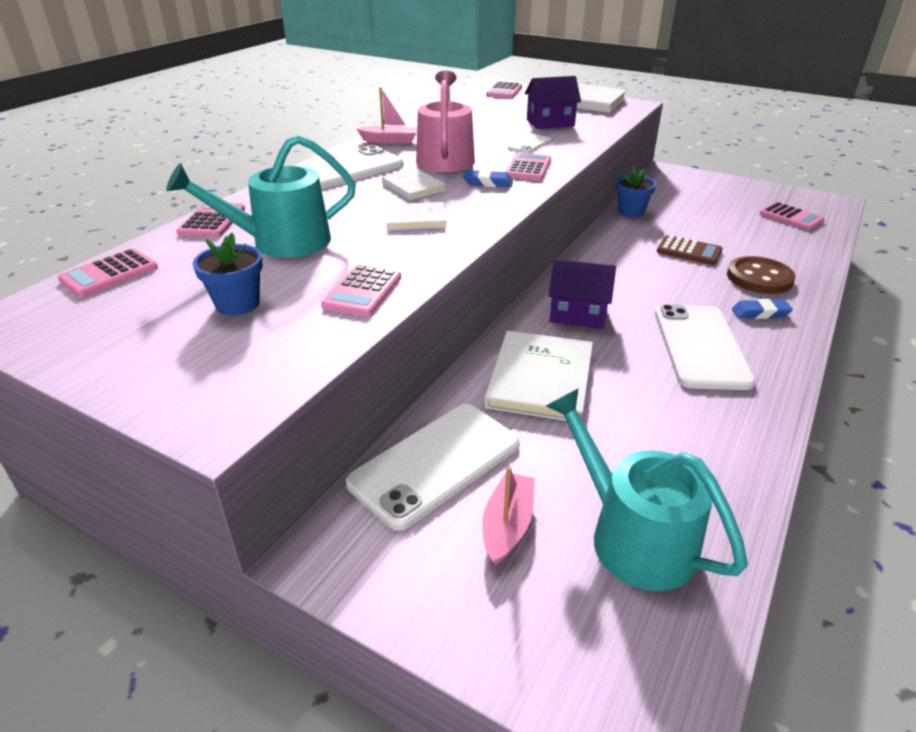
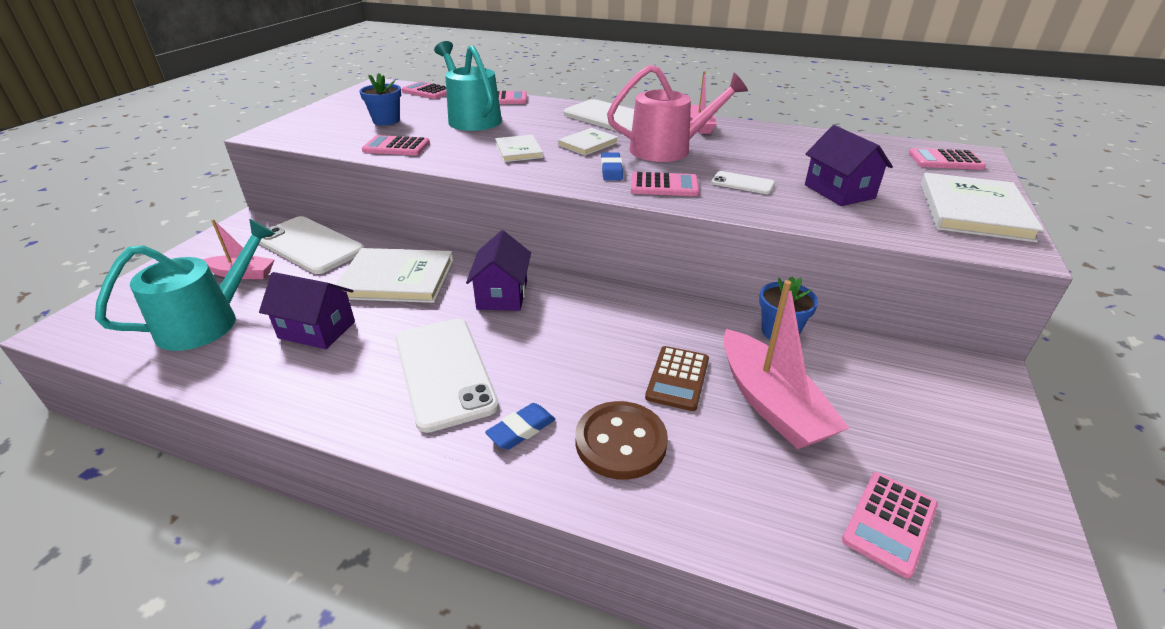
camera: 80 degrees right, 0 degrees up
white phone [655,304,756,390] -> white phone turned 75 degrees clockwise [395,318,499,433]
blue eraser [732,299,793,319] -> blue eraser turned 60 degrees clockwise [485,403,556,450]
none -> purple house [259,272,355,349]
none -> pink boat [723,280,849,449]

